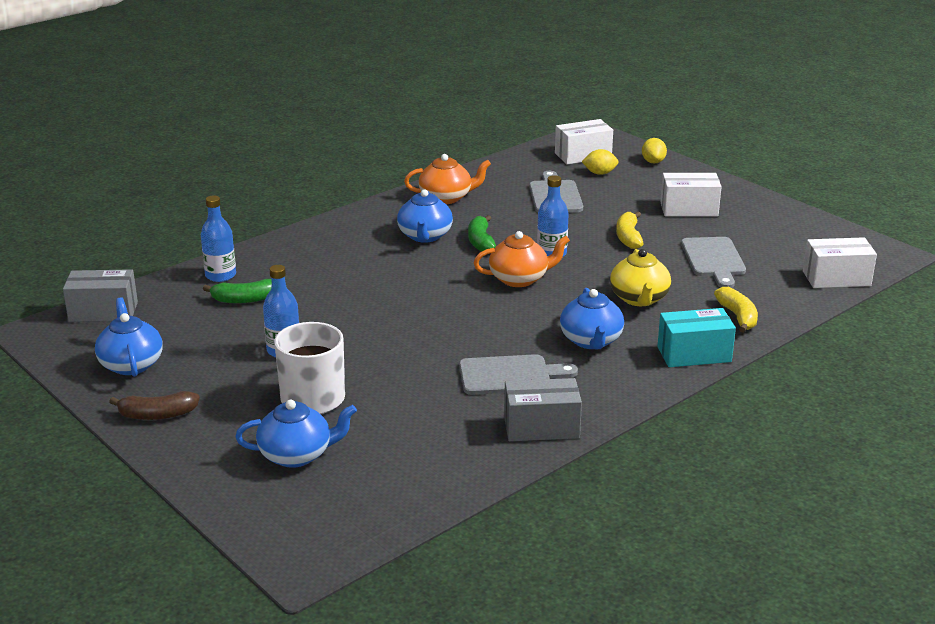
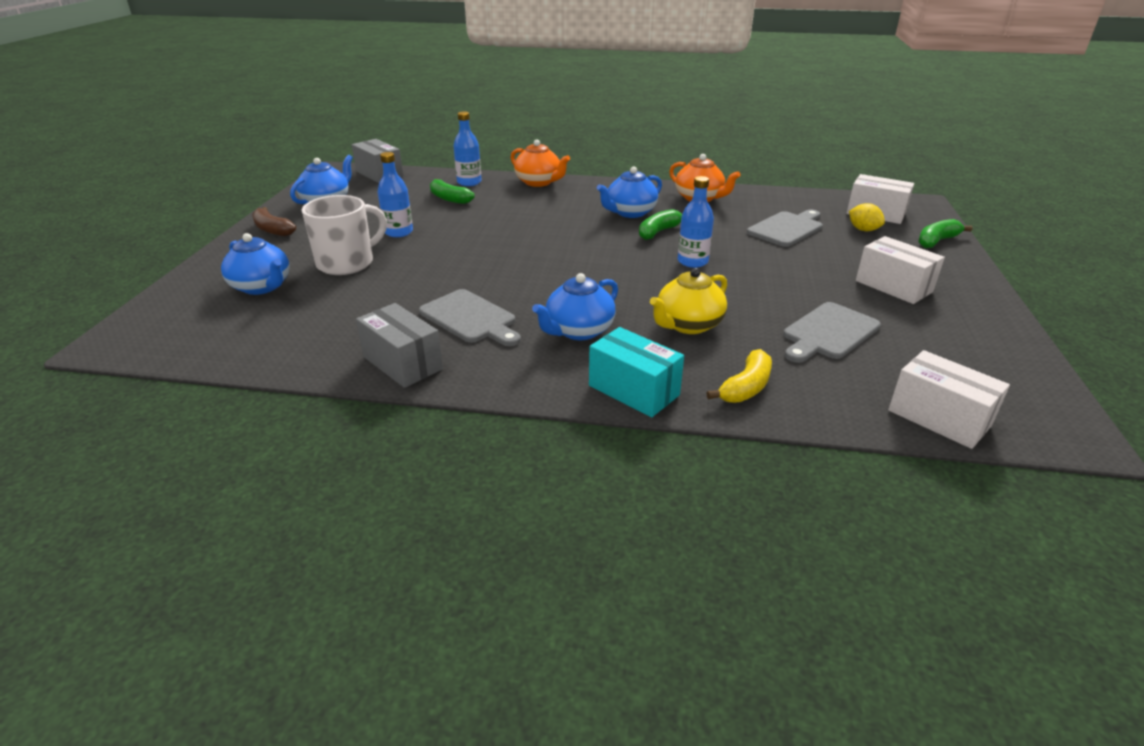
camera: 50 degrees right, 5 degrees up
orange teapot [474,231,570,287] -> orange teapot moved to [511,140,570,187]
yellow banana [616,211,644,249] -> none
yellow lemon [642,138,667,164] -> green banana [918,219,973,248]

